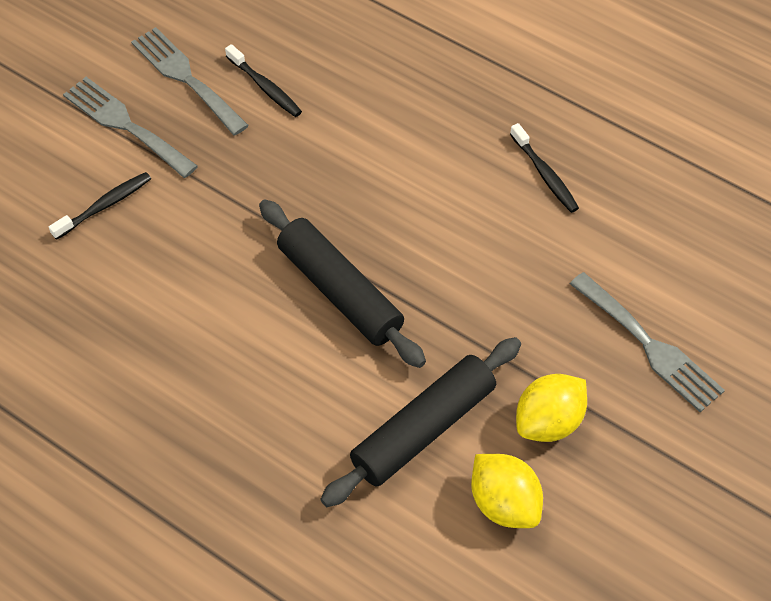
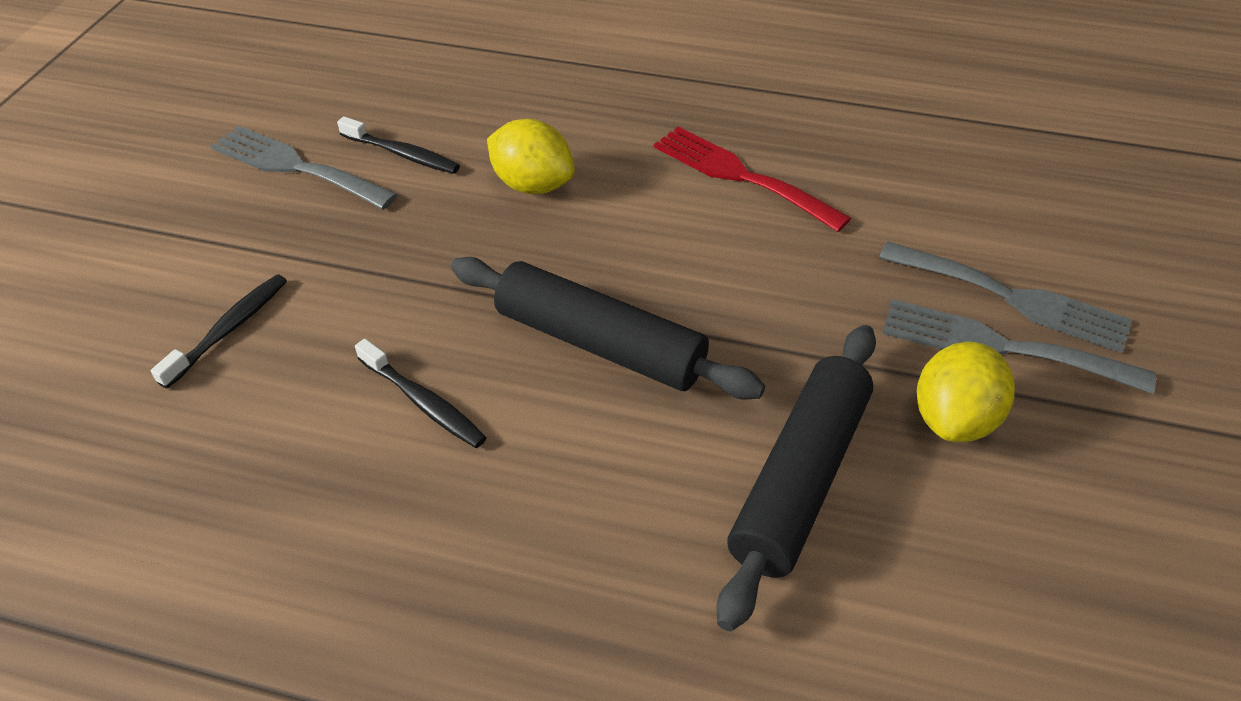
camera: 20 degrees left, 10 degrees down
grey fork [63,77,198,178] -> grey fork moved to [882,299,1156,394]
yellow lemon [471,454,543,528] -> yellow lemon moved to [487,119,575,194]
black toothbrush [510,123,579,213] -> black toothbrush moved to [355,339,487,448]
none -> red fork [654,127,851,232]

